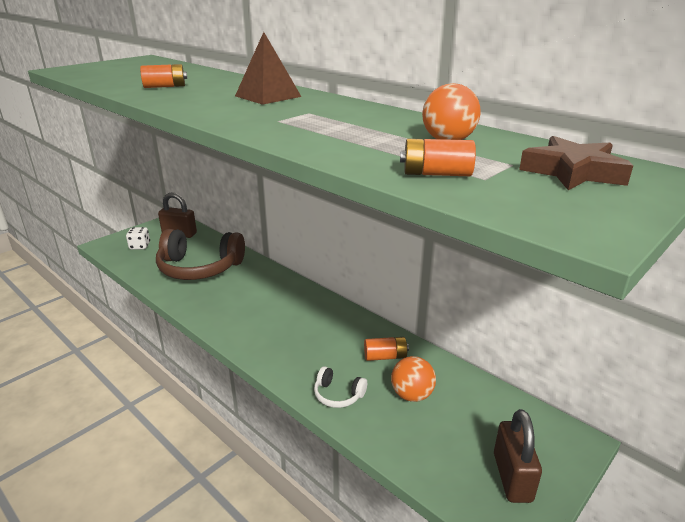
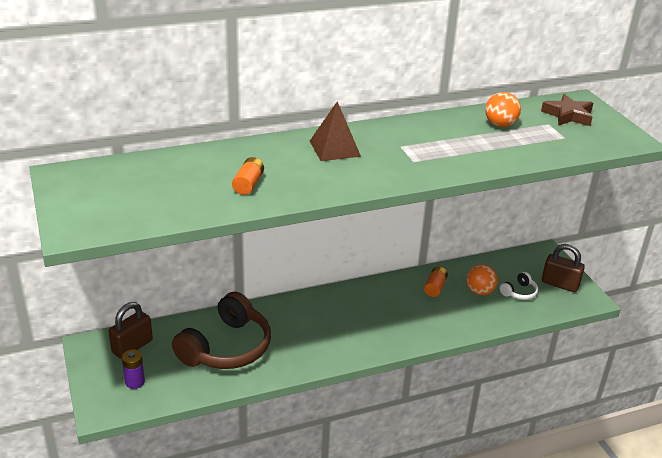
camera: 65 degrees left, 5 degrees up
white dice [126,227,150,250] -> purple battery [122,349,145,389]
white headphones [314,366,367,408] -> white headphones moved to [500,272,538,300]
orange battery [400,139,476,176] -> none

